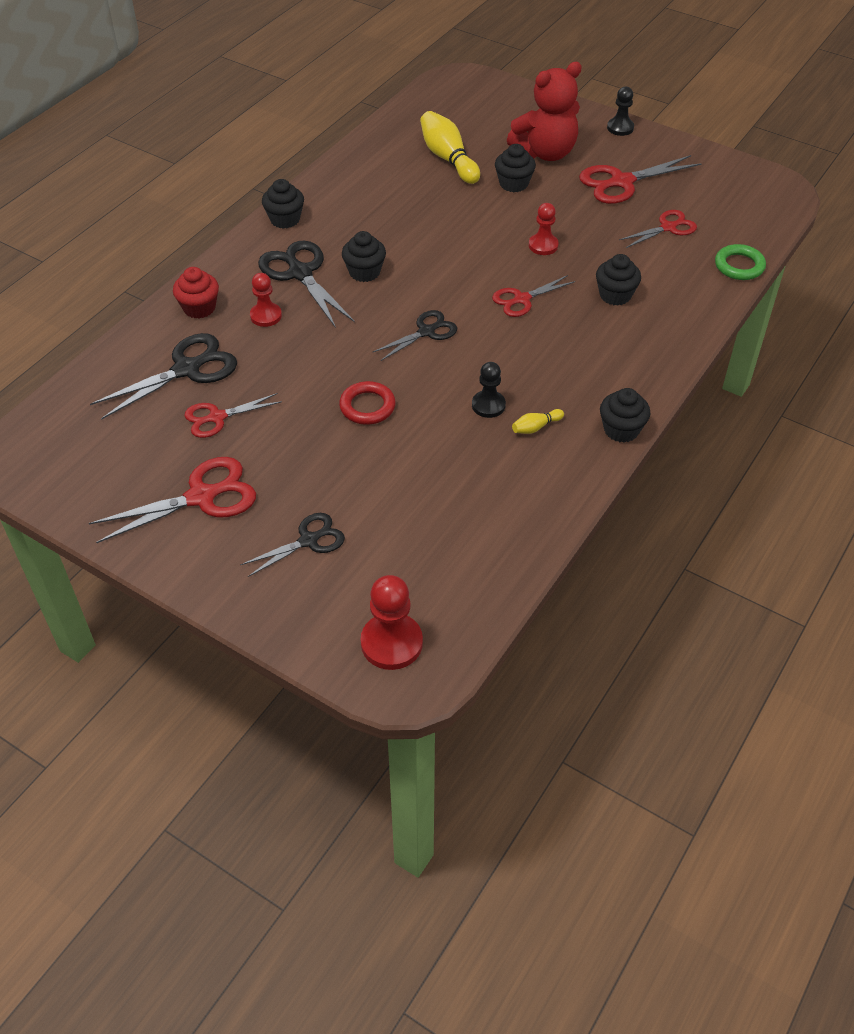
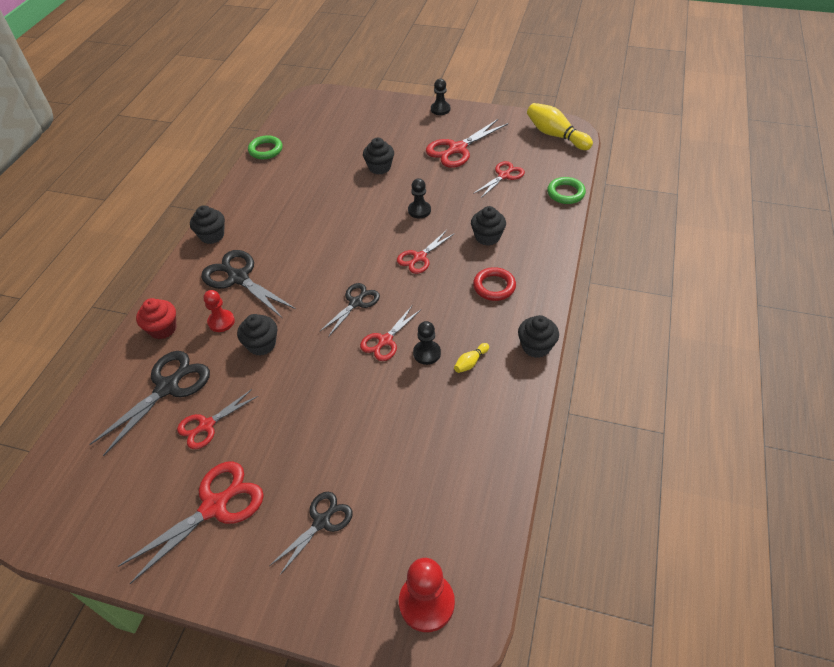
camera: 15 degrees left, 0 degrees up
red ring [339,381,396,425] -> red ring moved to [473,267,516,301]
black cupcake [342,231,386,282] -> black cupcake moved to [237,314,277,356]
yellow bowling pin [420,111,480,184] -> yellow bowling pin moved to [527,103,593,150]
red teddy bear [507,62,582,161] -> none
red pawn [529,203,559,255] -> black pawn [408,178,431,218]
none -> green ring [248,135,283,159]
none -> red scissors [360,306,420,361]

